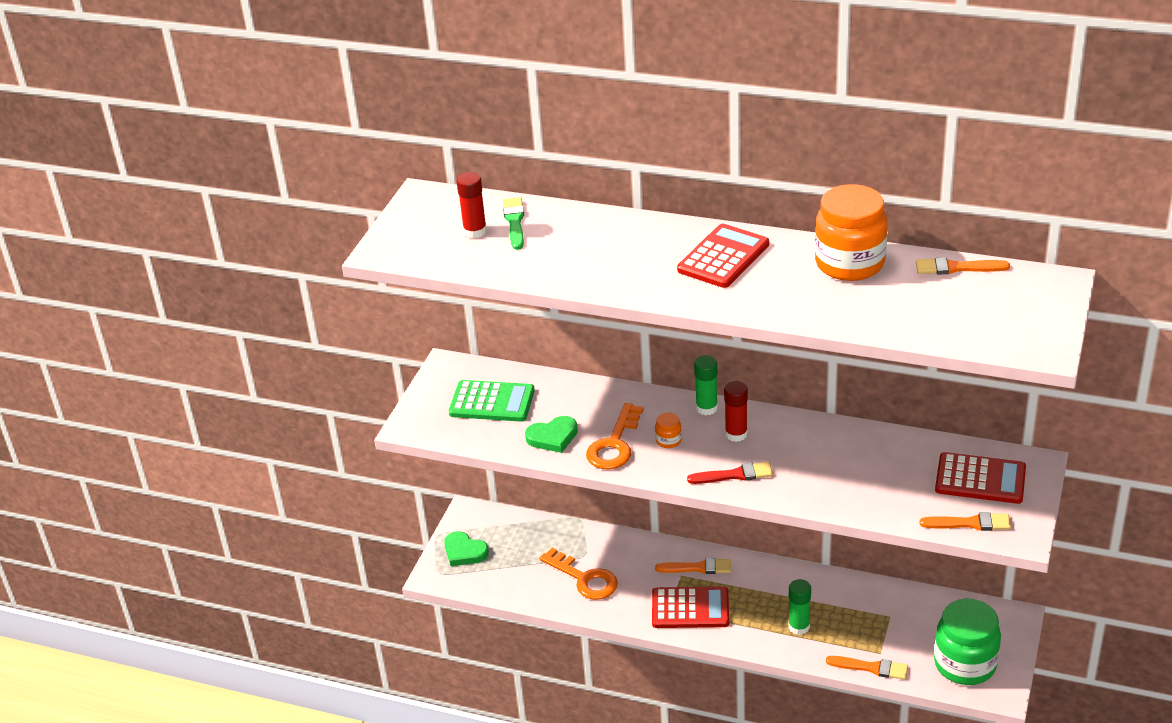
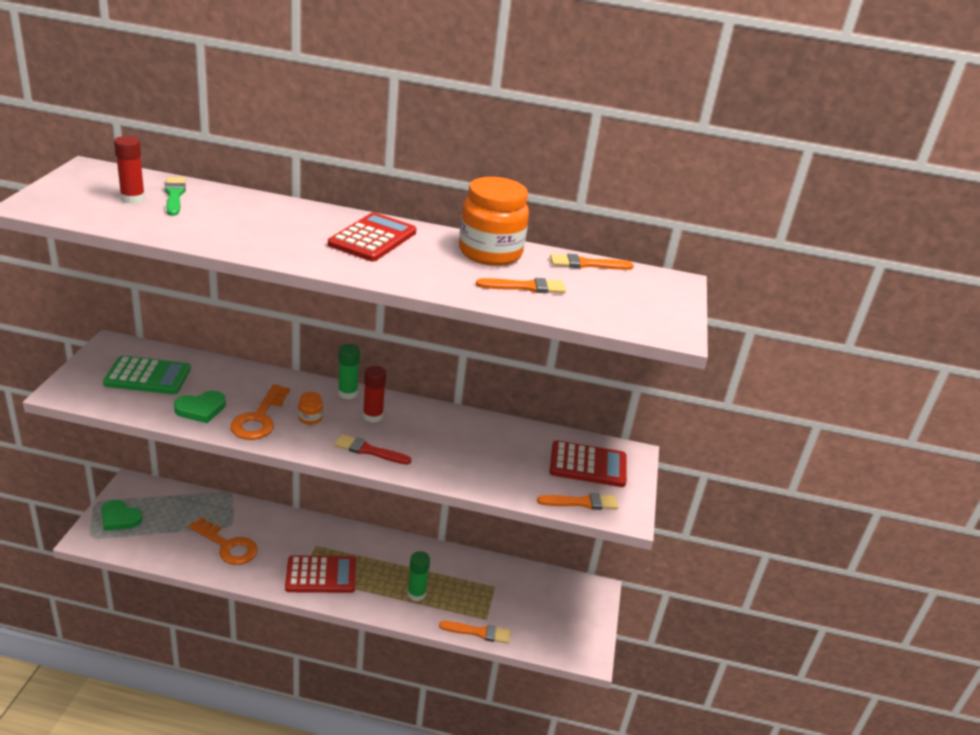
camera: 15 degrees left, 5 degrees down
orange brush [655,558,731,574] -> orange brush moved to [476,278,566,293]
red brush [687,462,773,484] -> red brush turned 150 degrees counterclockwise [334,434,412,465]
green jar [934,599,1001,685] -> none

